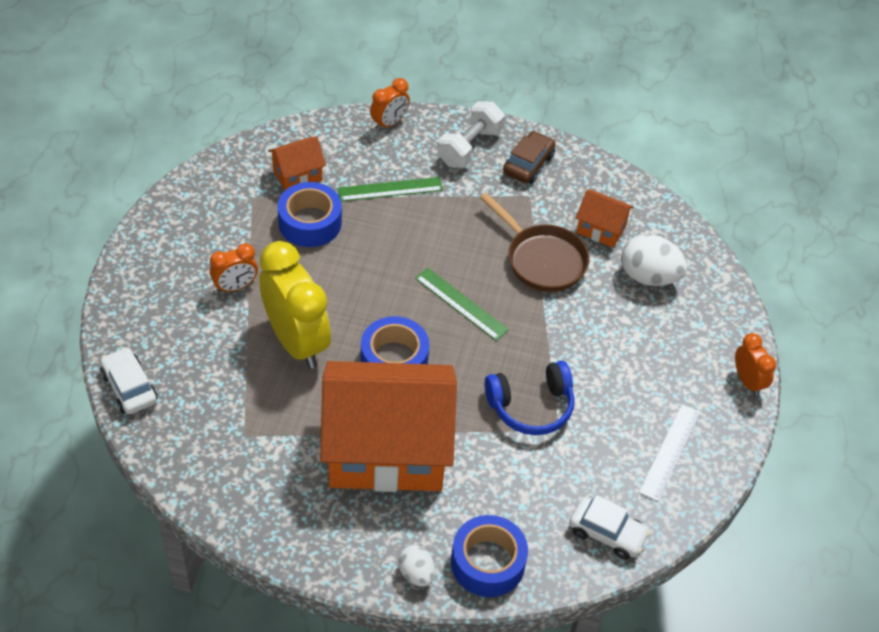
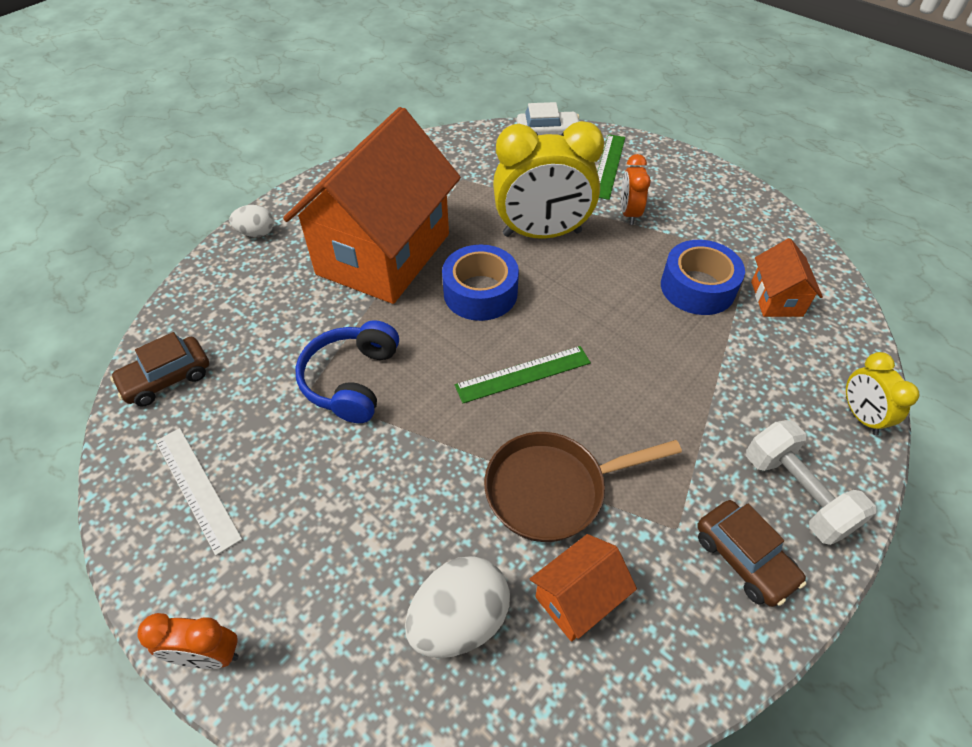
camera: 120 degrees right, 0 degrees up
green ruler [338,177,443,201] -> green ruler moved to [597,134,625,200]
orange clock [370,78,410,131] -> yellow clock [846,352,919,435]
blue tape [451,515,528,597] -> none
white car [569,495,651,560] -> brown car [110,332,209,407]

